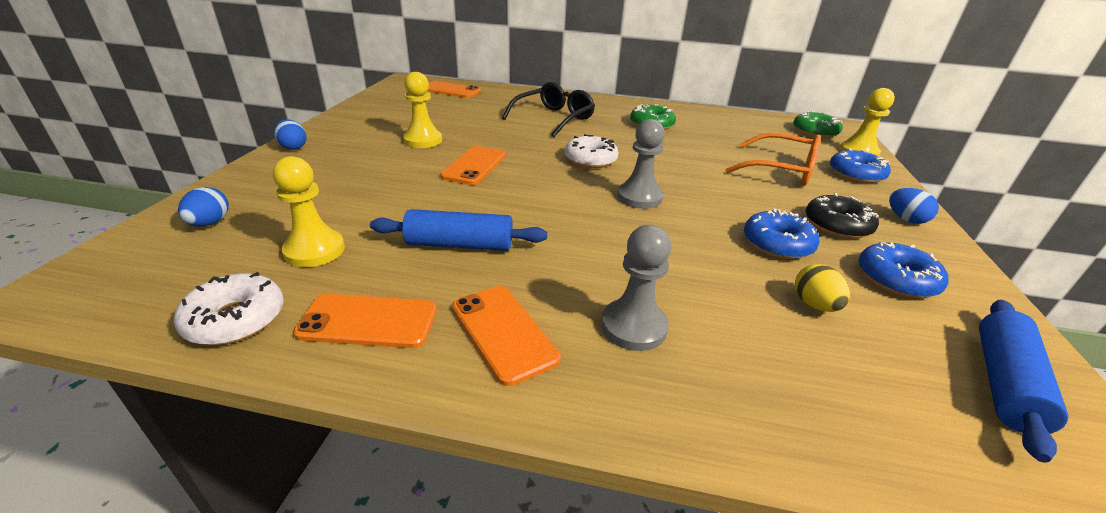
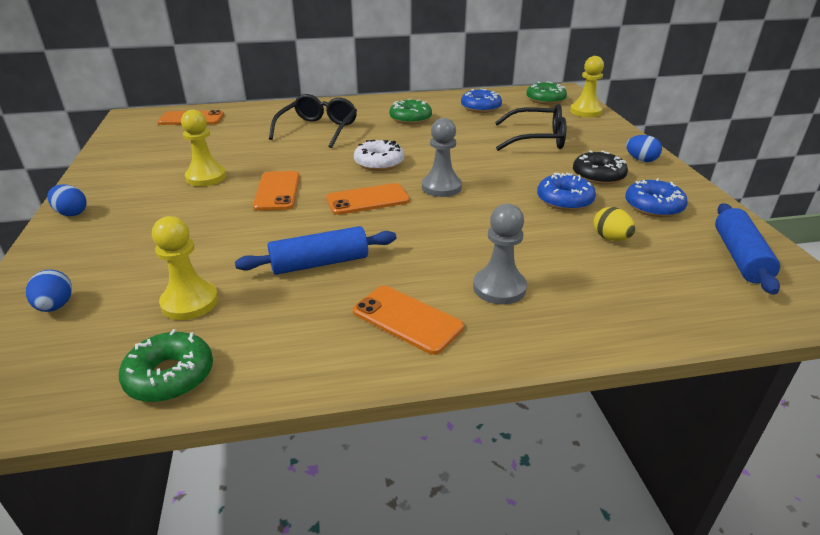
camera: 20 degrees left, 0 degrees up
white donut [174,272,284,345] -> green donut [119,329,213,402]
orange phone [293,294,437,348] -> orange phone moved to [326,183,410,215]
orange glasses [725,133,821,186] -> black glasses [495,104,566,151]
blue donut [830,148,891,183] -> blue donut moved to [461,89,502,113]

